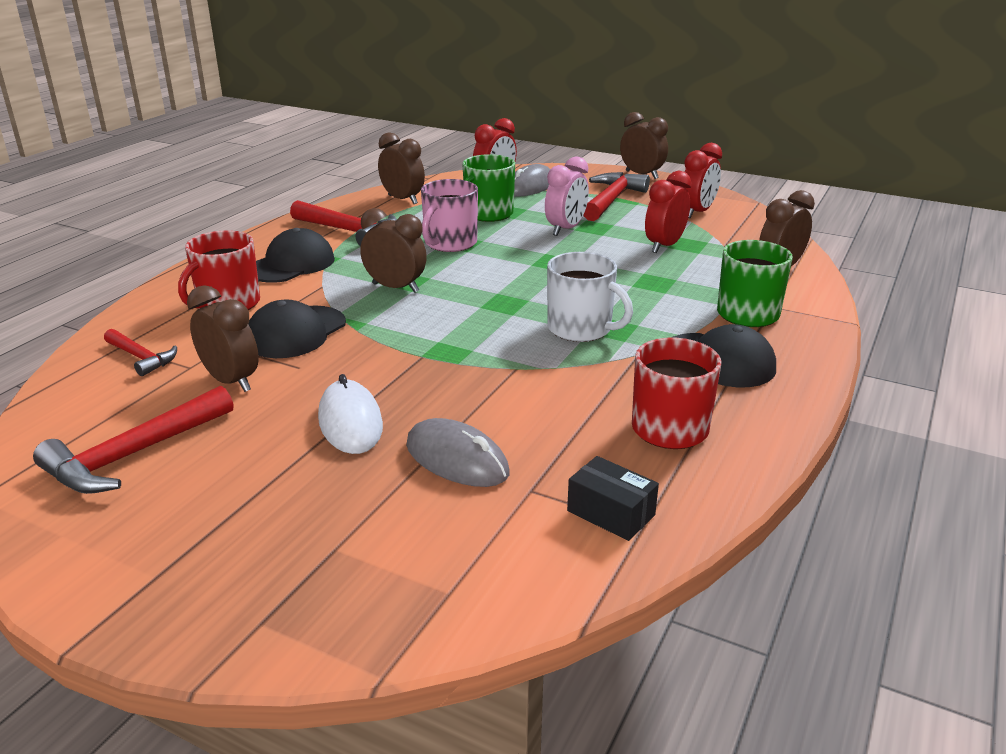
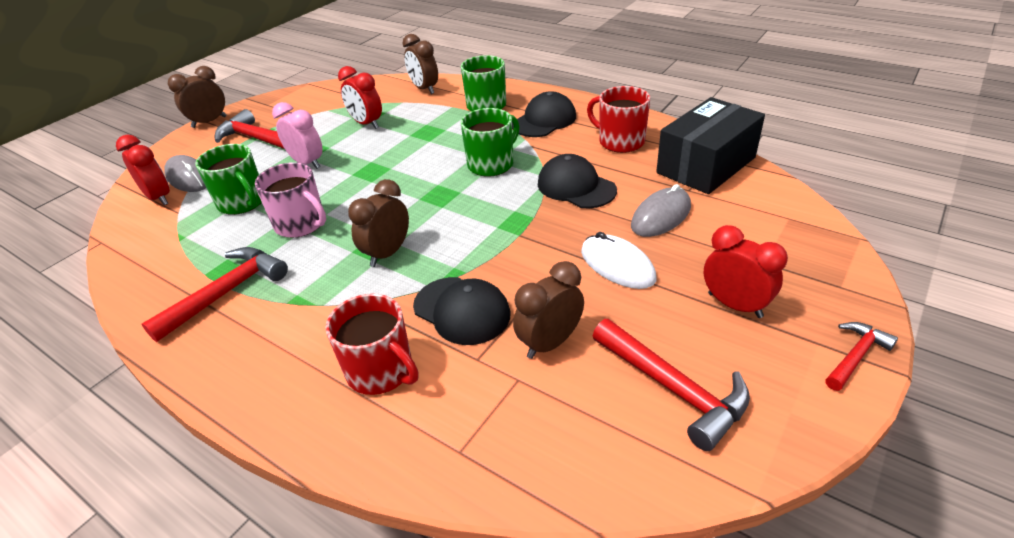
camera: 80 degrees left, 10 degrees up
red hammer [104,329,177,376] -> red hammer moved to [825,322,898,391]
black cap [256,228,335,283] -> black cap moved to [538,154,617,208]
white mouse [318,374,383,454] -> white mouse turned 60 degrees clockwise [581,232,656,289]
brown clock [378,132,425,204] -> none
white mug [547,252,633,342] -> green mug [461,108,520,177]
black box [567,456,659,541] -> black box [656,97,765,194], size x2.15
red clock [684,143,722,218] -> red clock moved to [704,225,788,318]

